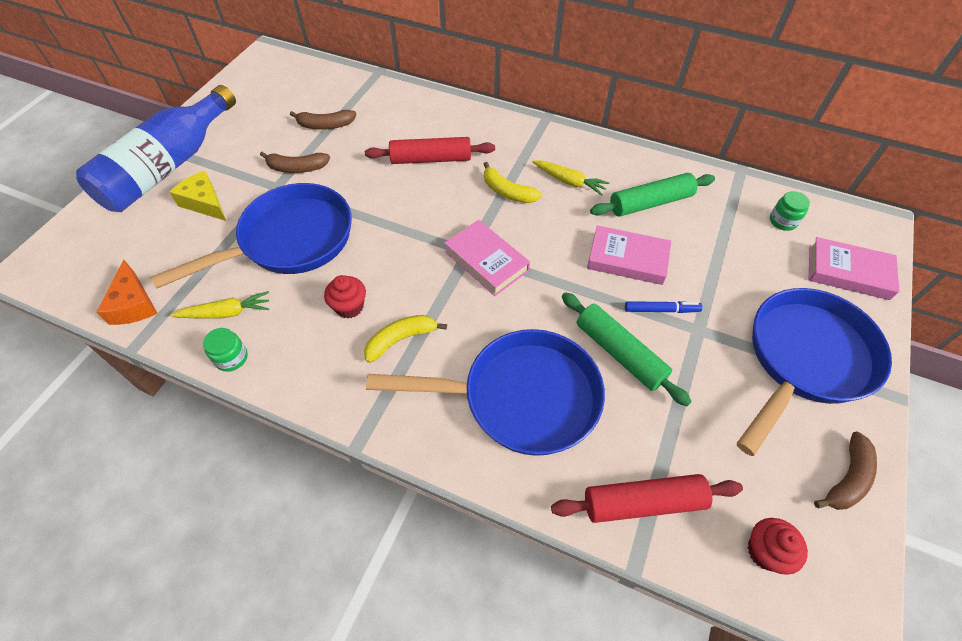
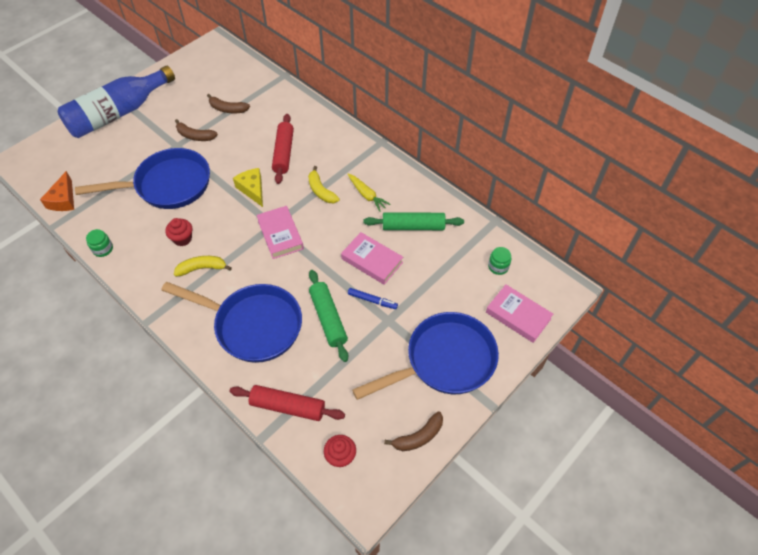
camera: 20 degrees right, 0 degrees up
yellow cheese [170,170,226,221] -> yellow cheese moved to [233,168,263,207]
yellow carrot [171,291,269,319] -> none
red rolling pin [365,137,495,164] -> red rolling pin turned 75 degrees clockwise [272,114,294,184]

